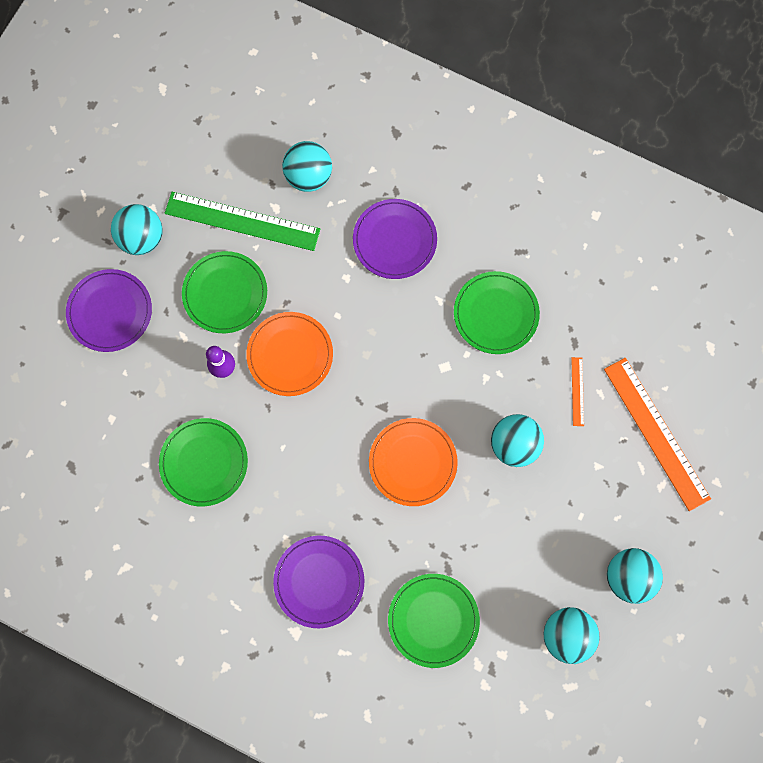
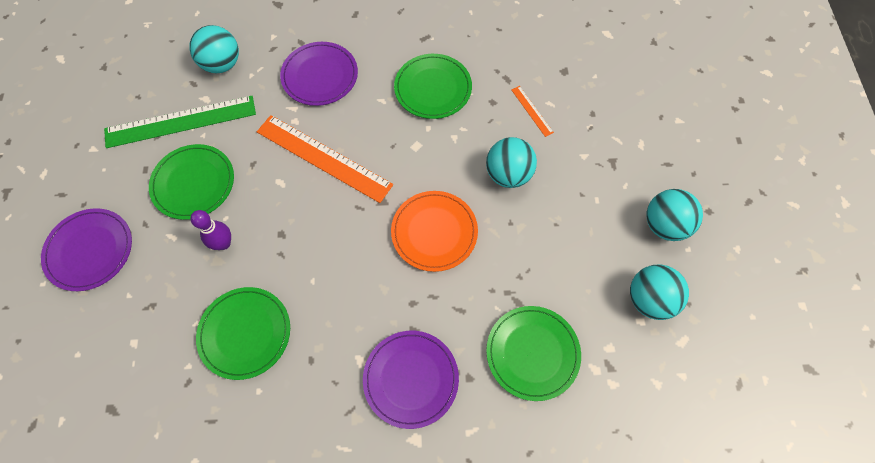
camera: 30 degrees left, 10 degrees down
turquoise ball [111,204,163,255] -> none
orange plate [246,312,333,396] -> none
orange ruler [604,358,711,511] -> orange ruler moved to [257,115,393,203]

